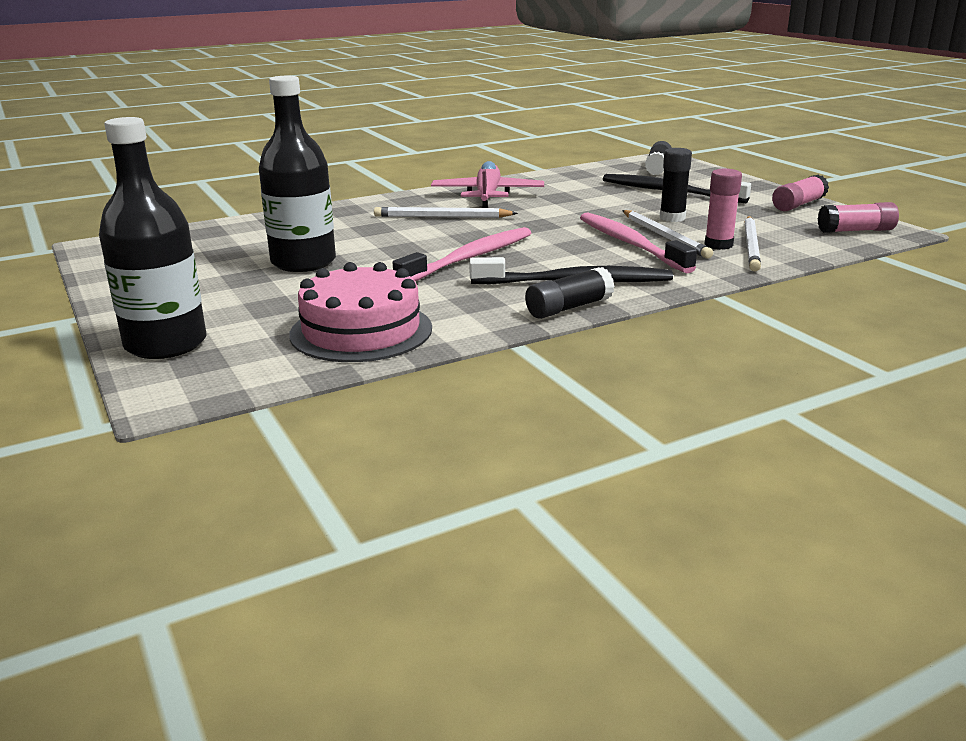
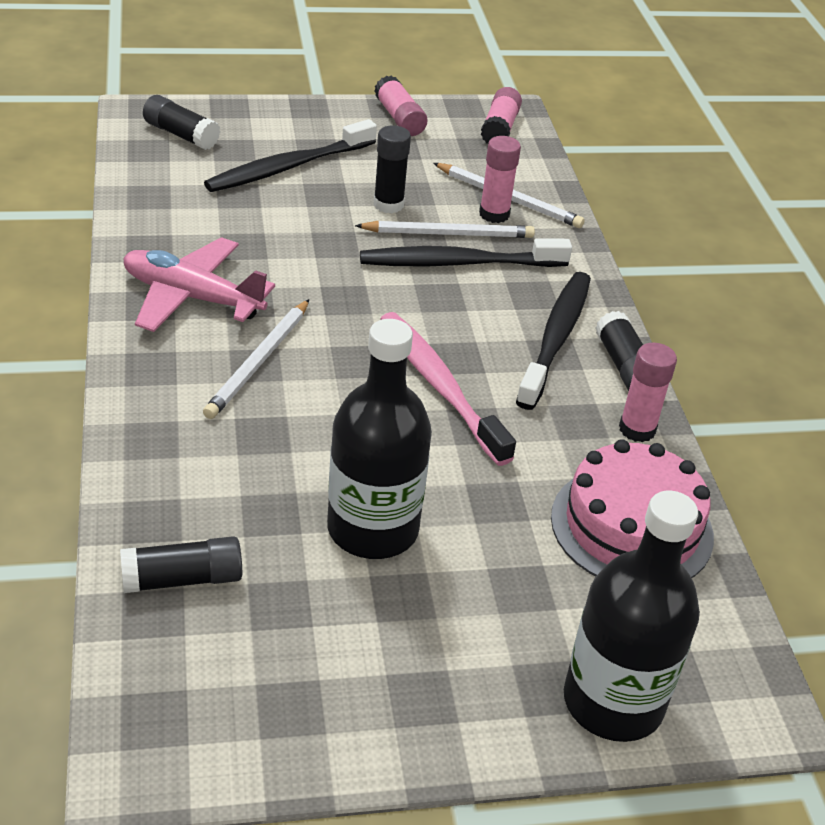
camera: 75 degrees left, 15 degrees up
pink toothbrush [580,212,697,273] -> black toothbrush [360,238,572,267]
none -> black glue stick [120,536,242,593]
none -> pink glue stick [619,343,677,442]

